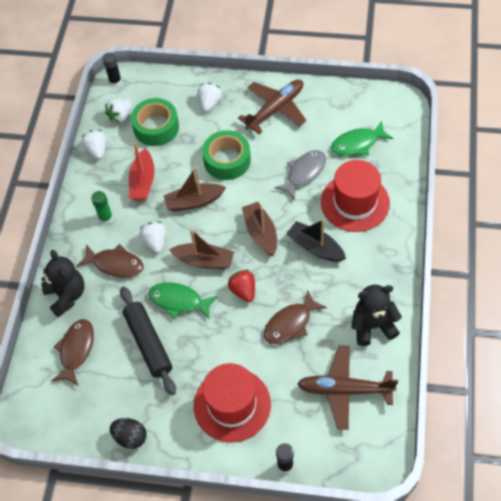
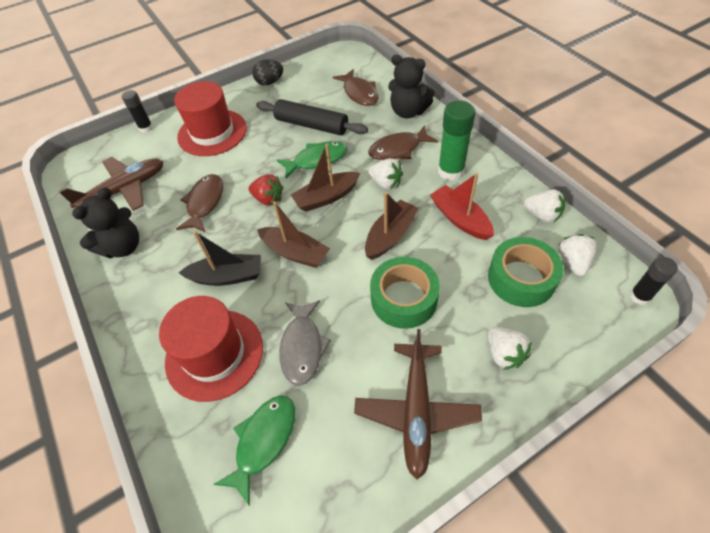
camera: 140 degrees right, 5 degrees down
green glue stick [91,191,113,224] -> green glue stick [438,100,476,181], size x1.66

